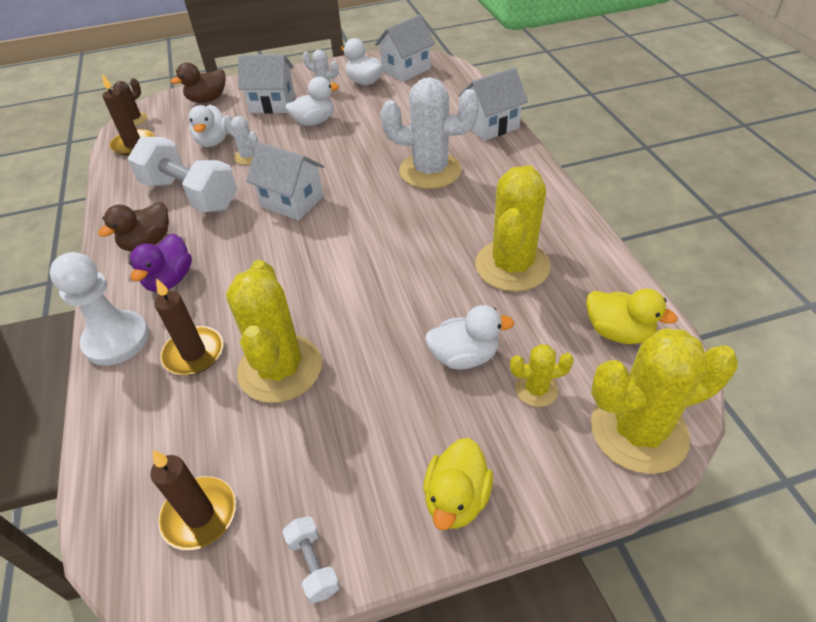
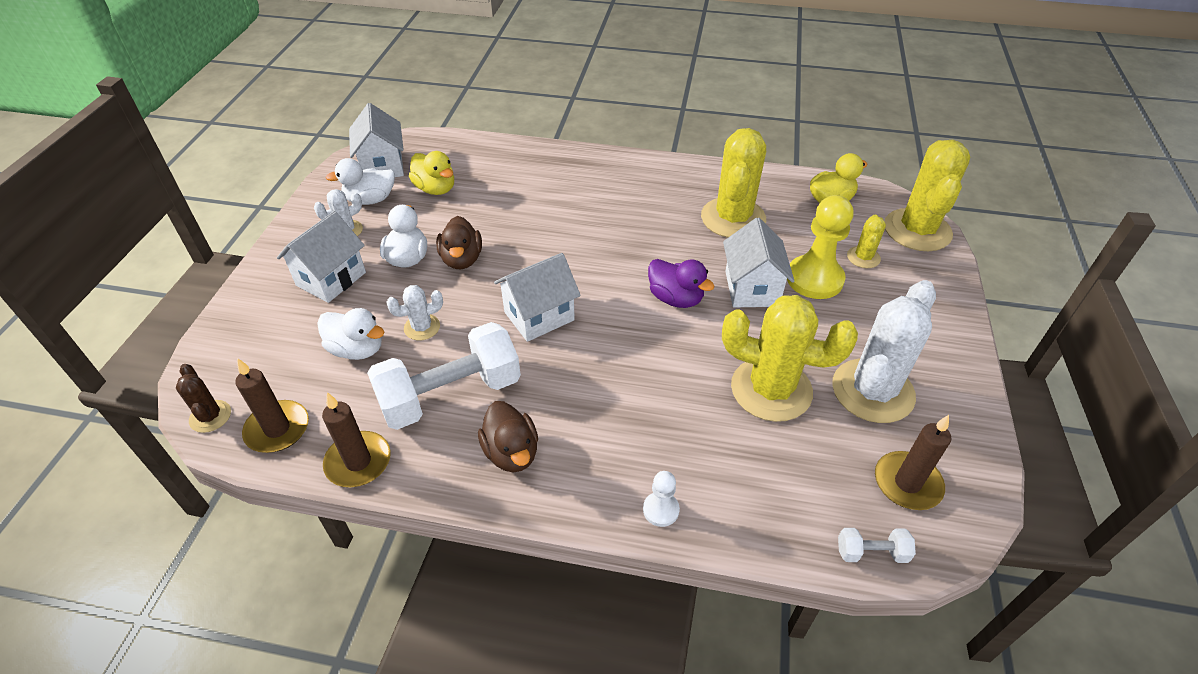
camera: 65 degrees left, 0 degrees up
white pawn [50,252,149,366] -> white pawn [643,471,680,527], size x0.50
purple duck [129,234,192,292] -> purple duck moved to [648,259,715,308]
brown candle [154,278,223,375] -> brown candle moved to [322,392,391,487]
brown duck [170,63,225,103] -> brown duck moved to [436,216,482,269]
white dumbbell [282,516,340,604] -> white dumbbell moved to [838,528,916,563]
white cactus [380,77,479,189] -> white cactus moved to [832,280,936,423]
yellow duck [423,438,493,530] -> yellow duck moved to [409,151,454,195]
white duck [425,305,514,370] -> yellow pawn [787,195,853,299]
white house [459,67,528,141] -> white house moved to [723,218,795,307]
yellow cactus [475,165,550,292] -> yellow cactus turned 60 degrees clockwise [701,128,766,238]

